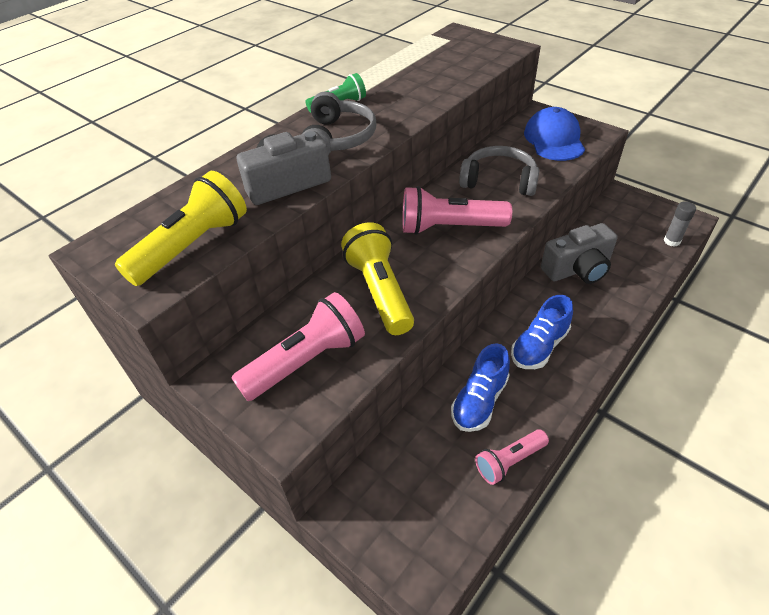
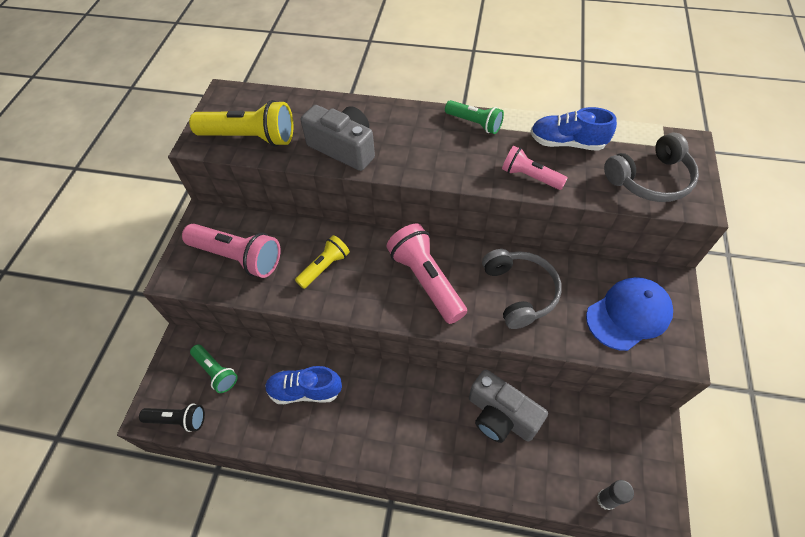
camera: 60 degrees right, 10 degrees up
grey headphones [302,91,377,155] -> grey headphones moved to [604,132,699,202]
yellow flashlight [341,222,414,335] -> yellow flashlight [295,235,350,289], size x0.60
pink flashlight [475,429,549,485] -> pink flashlight moved to [502,146,568,190]
blue shoe [511,295,573,369] -> blue shoe moved to [530,107,617,151]
none -> black flashlight [139,404,205,432]
none -> green flashlight [190,344,238,393]

